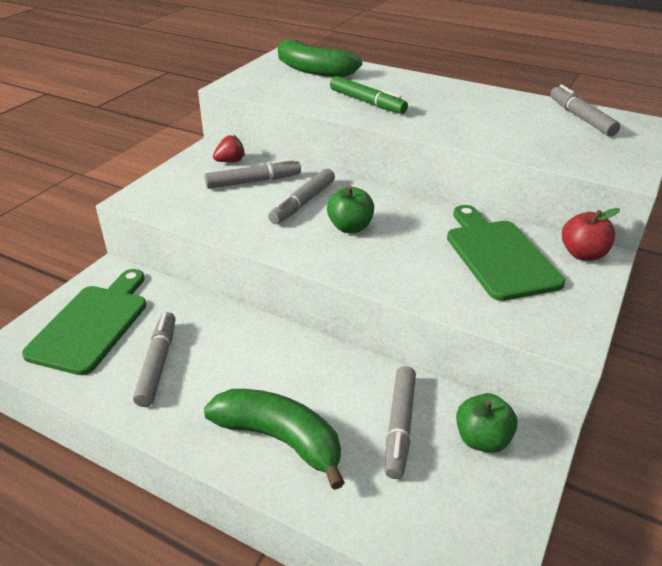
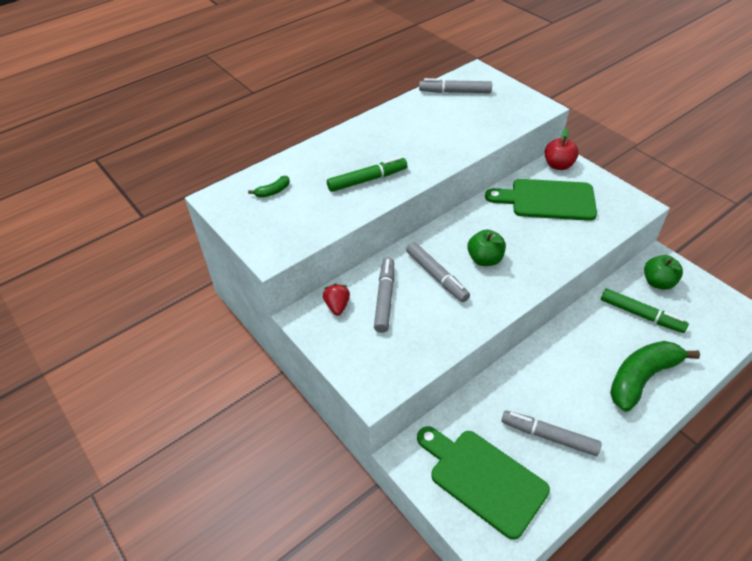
camera: 65 degrees left, 10 degrees up
green banana [278,39,362,77] -> green banana [248,176,290,197], size x0.43
grey marker [385,366,416,479] -> green marker [601,288,689,333]

